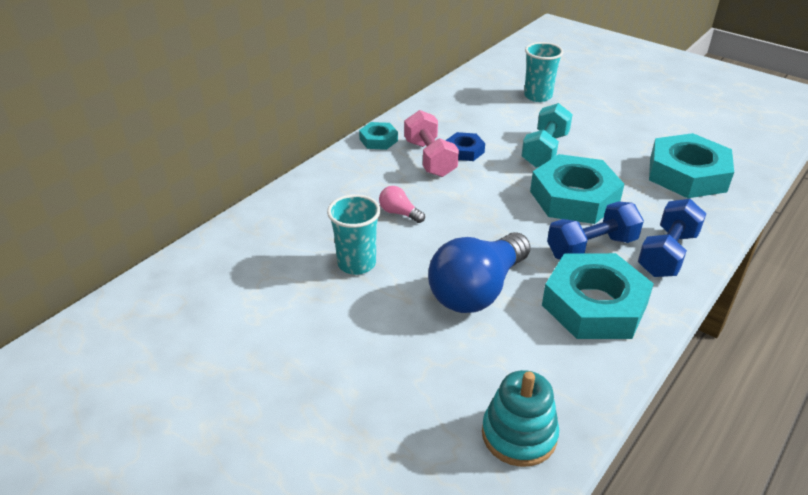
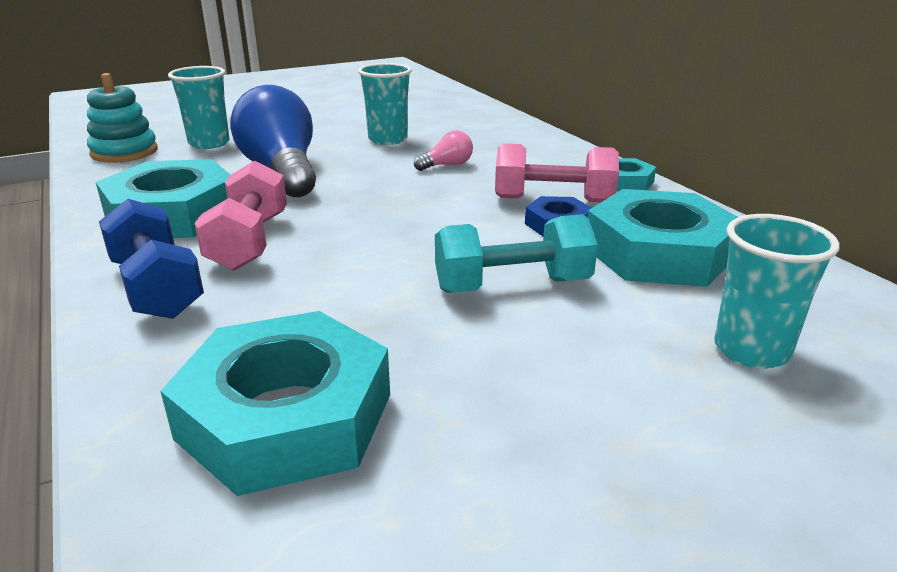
camera: 115 degrees right, 10 degrees down
turquoise dumbbell [521,103,573,168] -> turquoise dumbbell turned 60 degrees counterclockwise [435,214,598,293]
turquoise nut [530,154,624,224] -> turquoise nut moved to [587,189,738,287]
blue dumbbell [547,201,644,260] -> pink dumbbell [195,161,287,270]
none -> turquoise cup [168,66,230,149]

